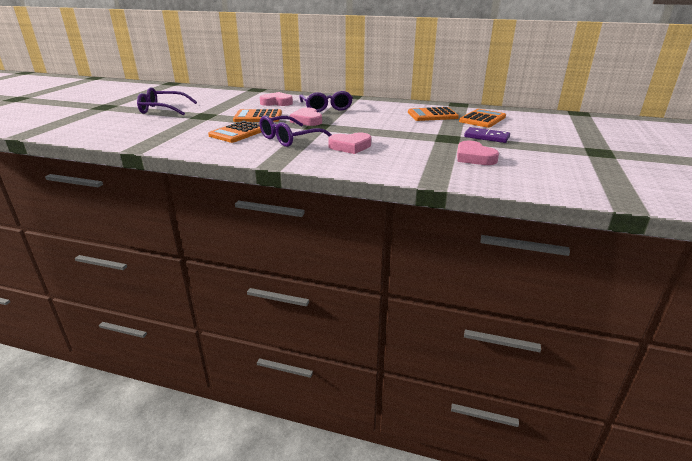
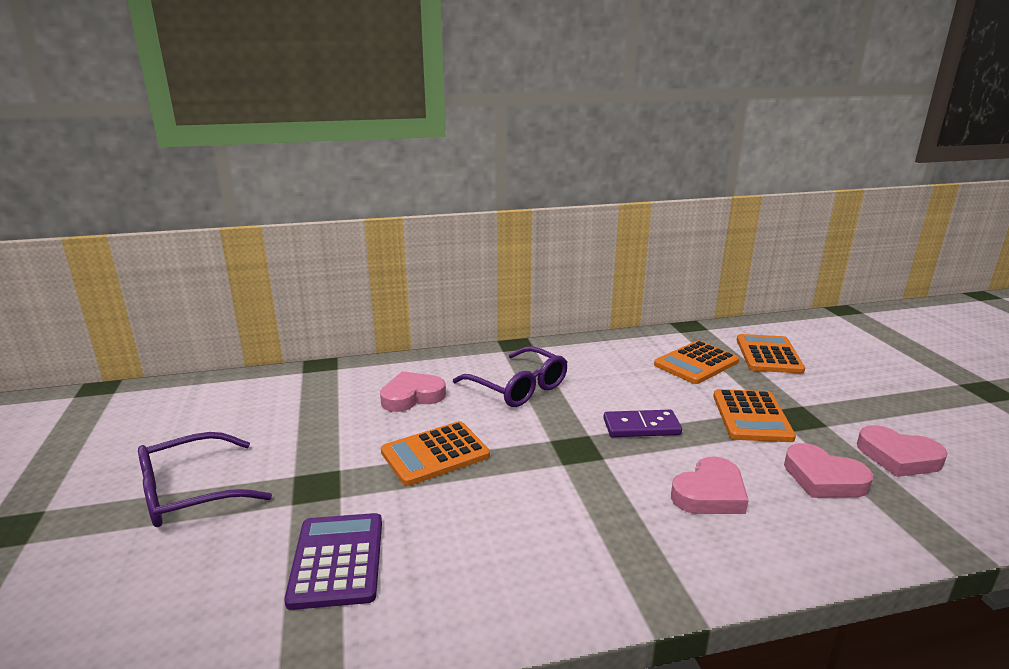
camera: 30 degrees left, 5 degrees down
orange calculator [208,120,261,143] -> orange calculator moved to [713,389,796,442]
purple glasses [259,116,332,147] -> none
pink heart [289,108,322,126] -> pink heart moved to [784,443,873,498]
purple domino [464,127,510,143] -> purple domino moved to [603,410,682,437]
none -> purple calculator [284,513,382,610]

